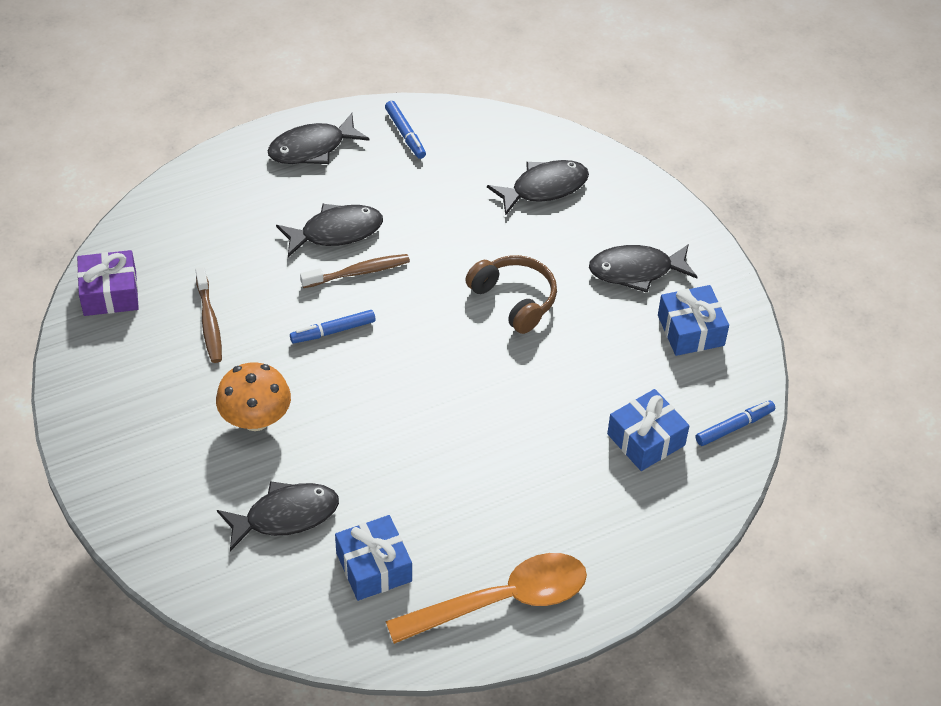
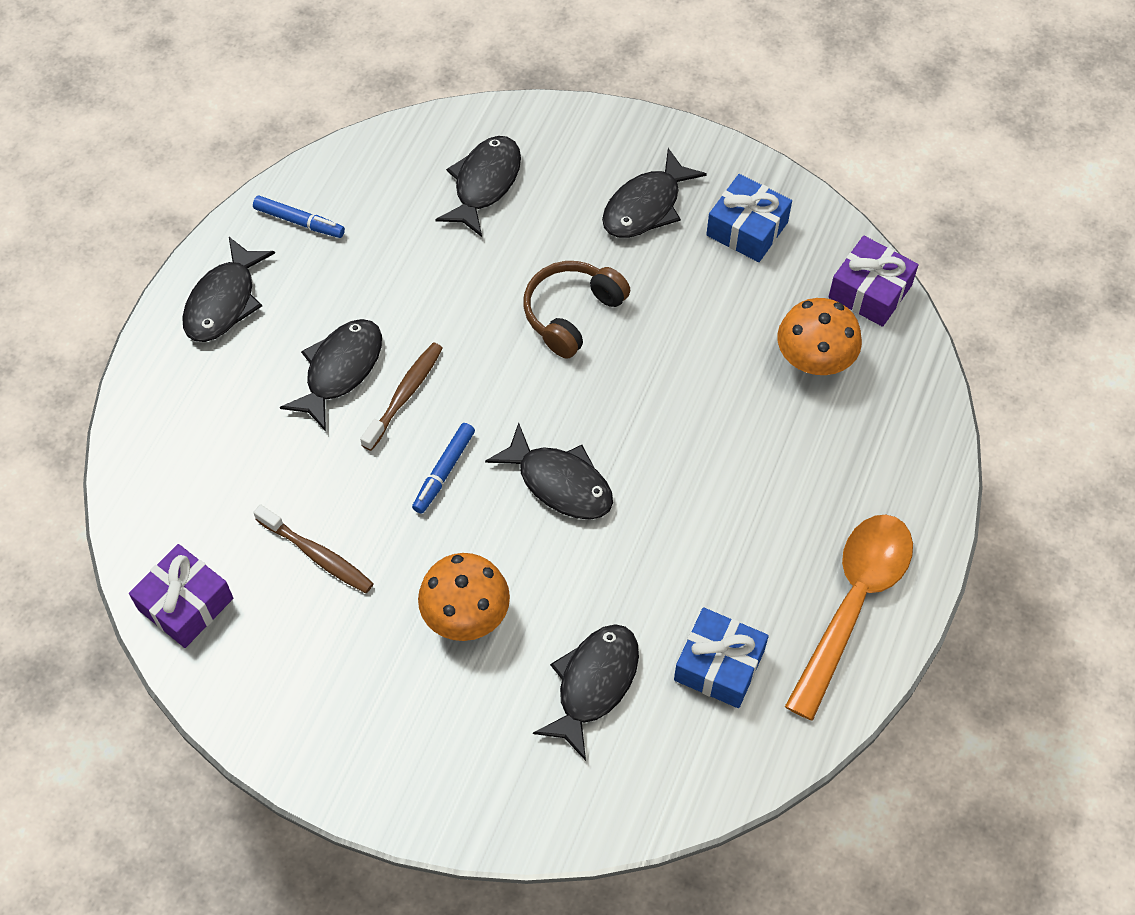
camera: 40 degrees left, 10 degrees up
brown headphones [465,255,557,334] -> brown headphones turned 60 degrees counterclockwise [523,261,630,359]
blue gift [607,389,689,471] -> orange mushroom [777,298,862,375]
blue marker [696,400,775,446] -> purple gift [829,236,919,327]
none -> black fish [485,423,613,520]

